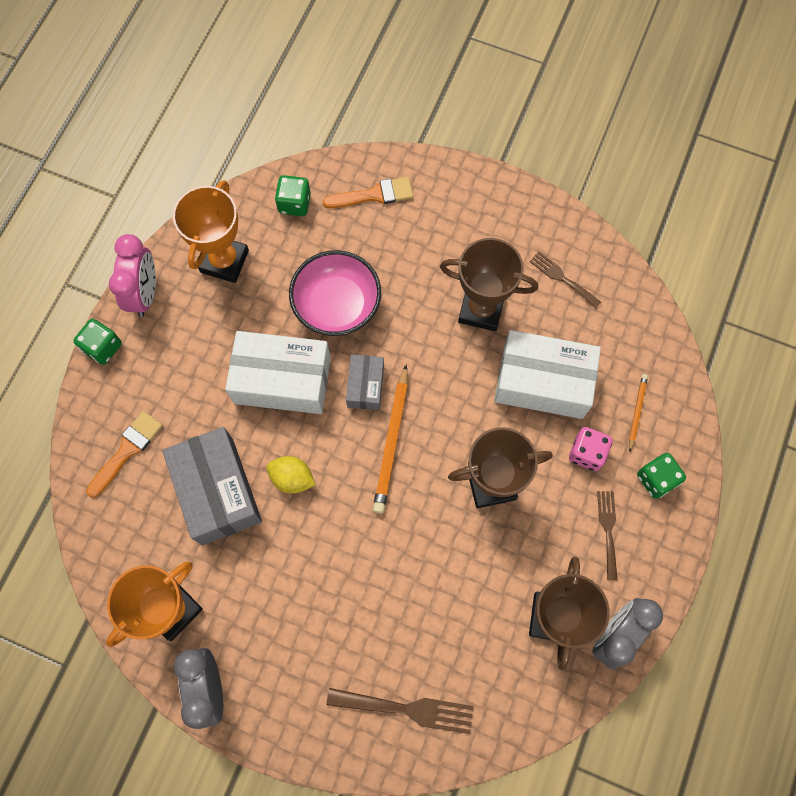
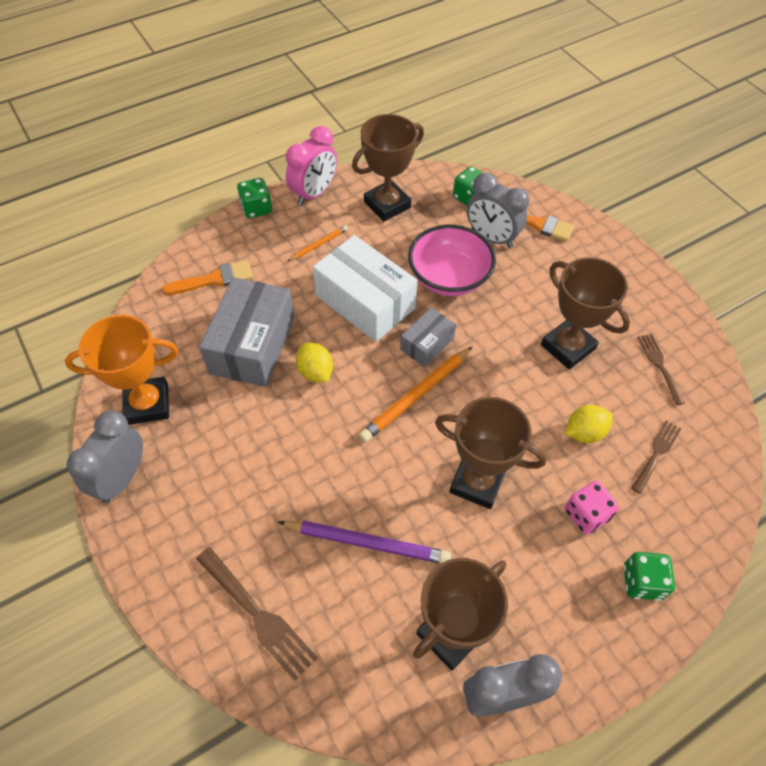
camera: 35 degrees right, 15 degrees down
orange trophy [173,180,249,283] -> brown trophy [352,114,424,222]
white box [494,330,601,419] -> yellow lemon [565,405,613,443]
brown fork [597,491,617,580] -> brown fork moved to [631,420,682,494]
orange pencil [629,374,648,452] -> orange pencil moved to [288,225,348,261]
none -> purple pencil [278,520,451,563]
none -> grey clock [467,173,530,248]

